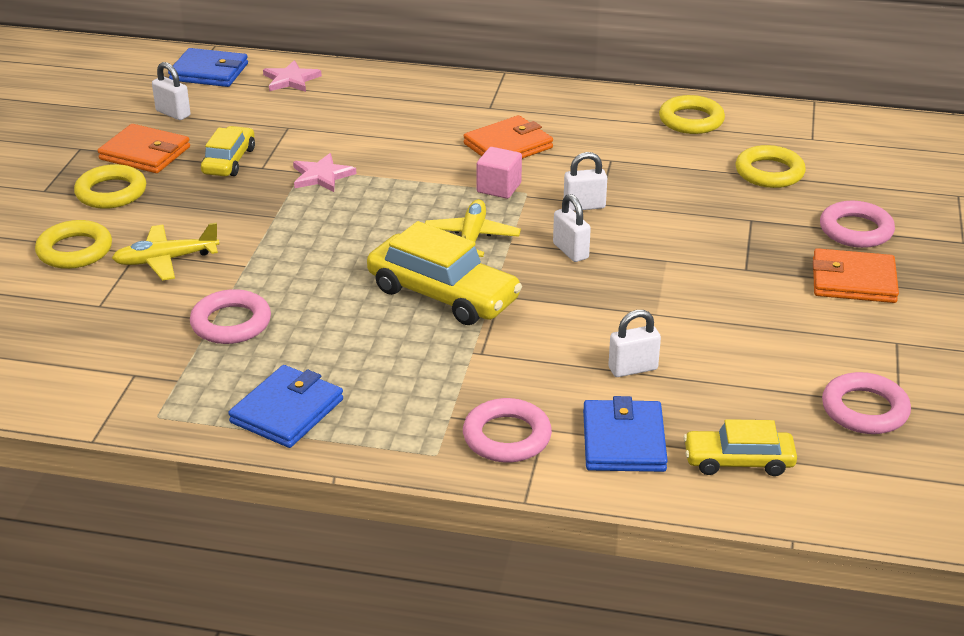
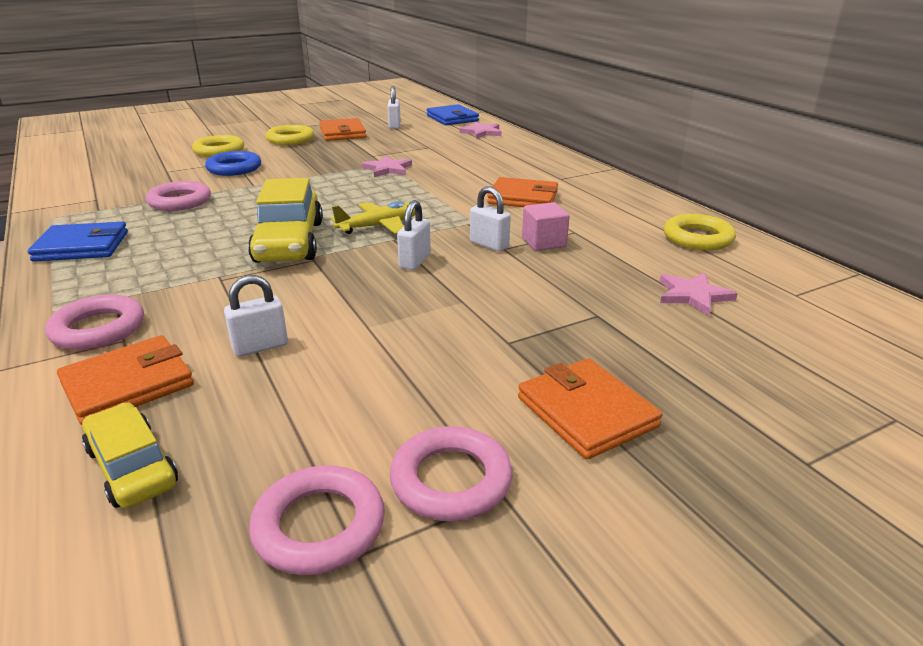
camera: 50 degrees right, 5 degrees down
yellow plane [112,223,220,281] -> blue ring [205,151,261,176]
yellow car [201,126,255,176] -> none
pink cube [477,147,522,199] -> pink cube moved to [522,202,569,251]
blue wallet [583,396,668,472] -> orange wallet [57,335,194,425]
white padlock [608,310,661,377] -> white padlock turned 60 degrees counterclockwise [224,275,288,357]
yellow ring [736,145,806,188] -> pink star [660,272,738,316]
pink ring [820,201,895,248] -> pink ring moved to [390,426,512,521]

